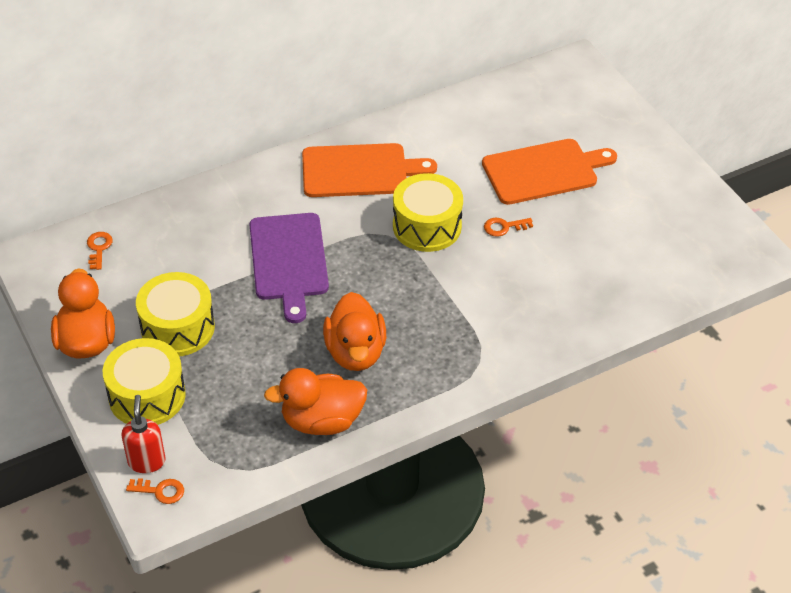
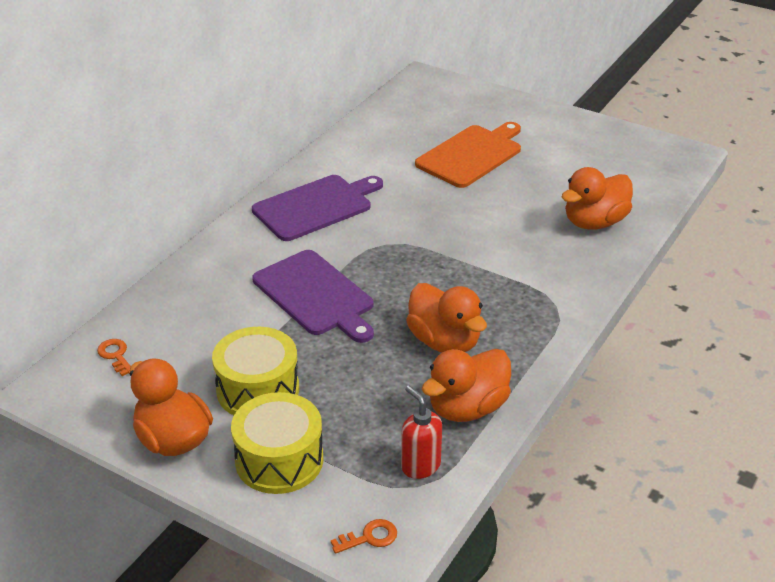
camera: 30 degrees left, 10 degrees down
red soap dispenser [122,395,166,473] -> red soap dispenser moved to [401,385,442,479]
orange cutting board [302,143,437,197] -> purple cutting board [252,175,383,241]
yellow drum [393,173,463,252] -> none
orange key [484,218,533,237] -> none
none -> orange duck [562,167,633,229]

